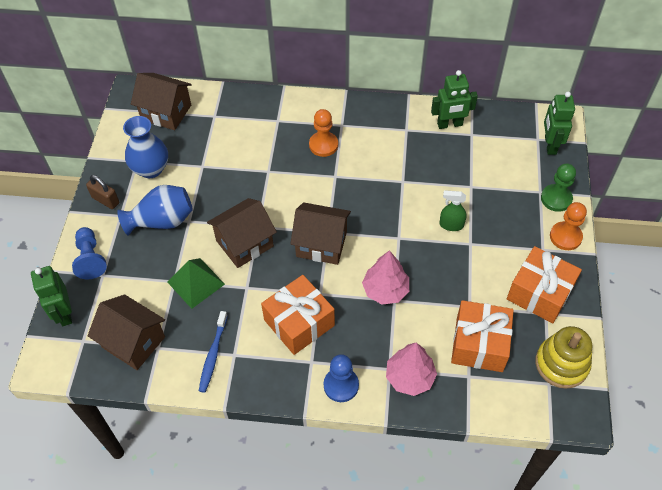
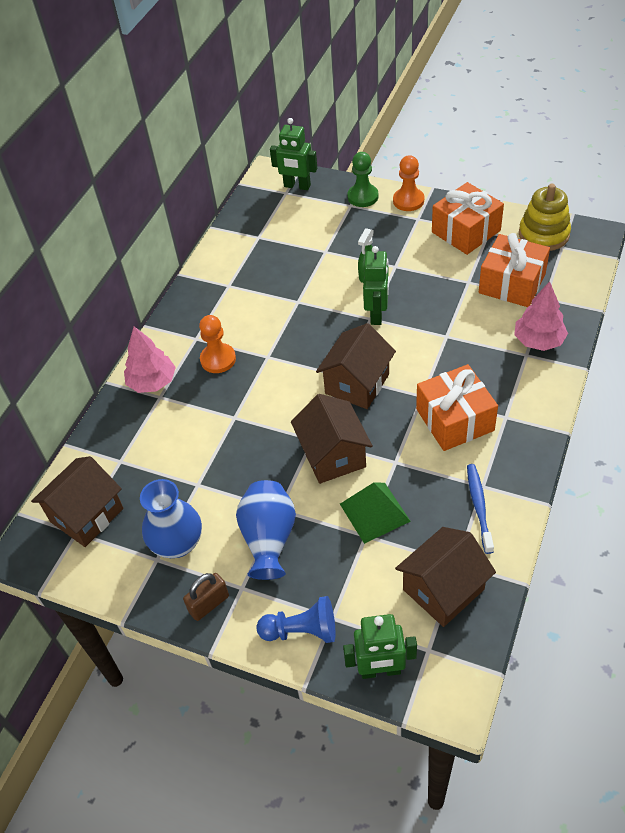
camera: 70 degrees left, 5 degrees down
blue toothbrush [199,311,228,393] -> blue toothbrush turned 120 degrees counterclockwise [467,464,494,554]
blue pawn [324,354,359,402] -> none
pink tree [362,250,409,305] -> pink tree moved to [124,326,176,393]
green robot [431,70,478,129] -> green robot moved to [363,246,389,325]

